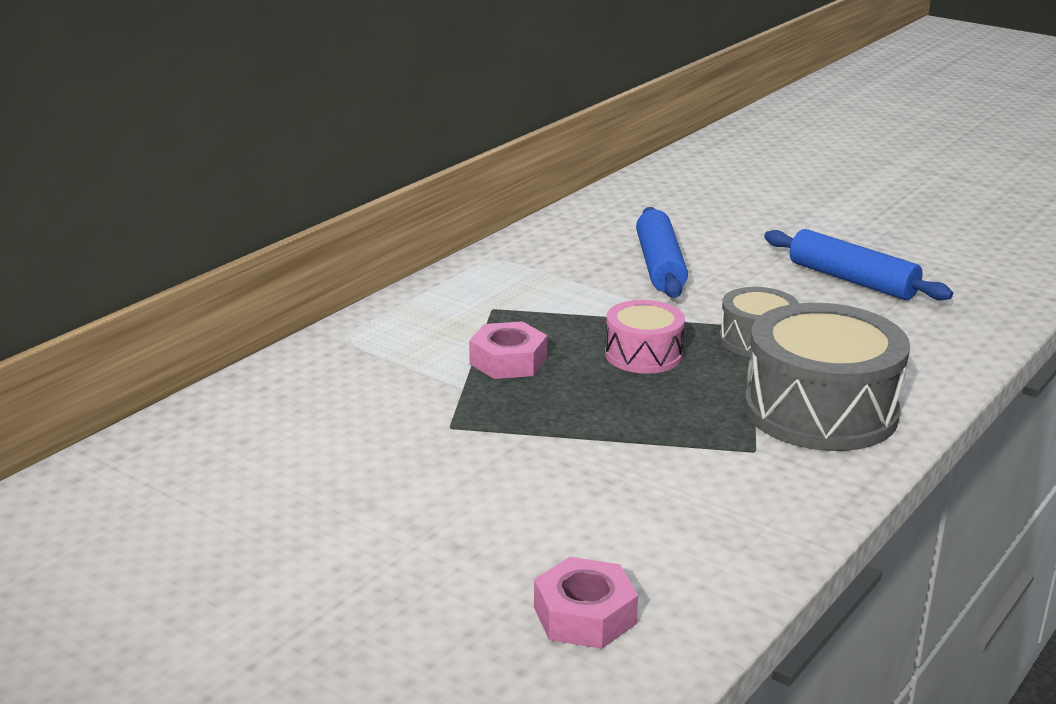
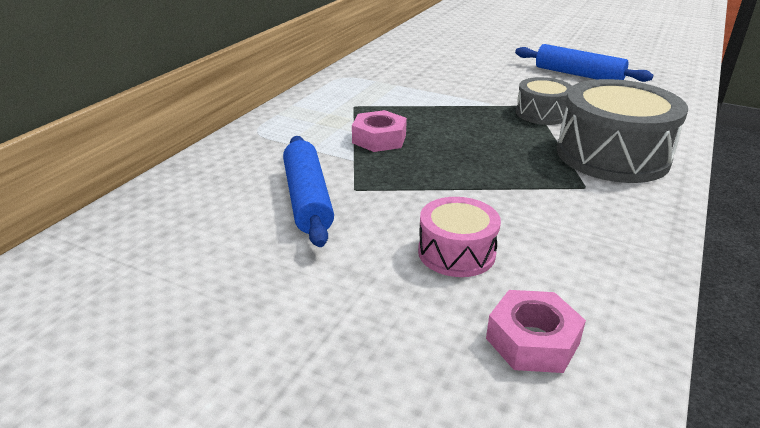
camera: 10 degrees left, 5 degrees up
pink drum [605,300,685,374] -> pink drum moved to [418,197,501,277]
blue rolling pin [636,207,688,298] -> blue rolling pin moved to [283,136,334,247]

